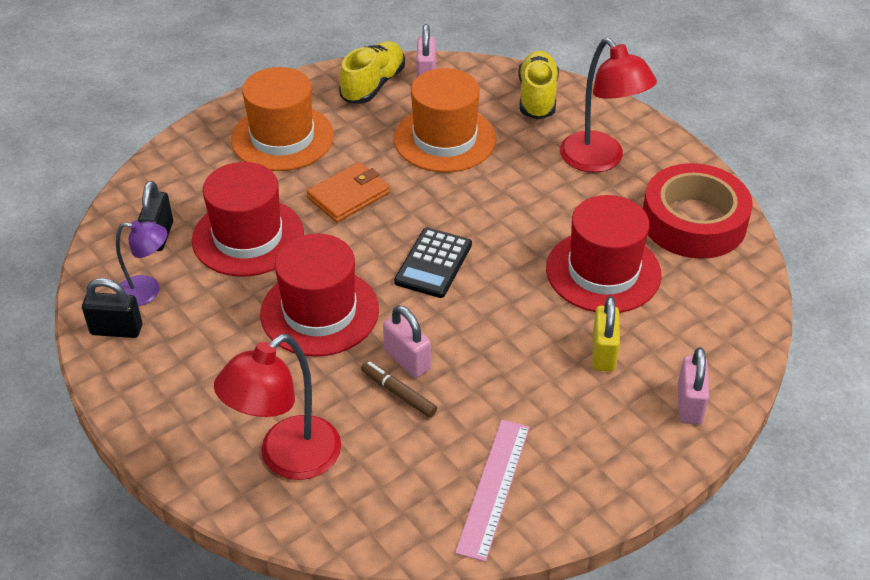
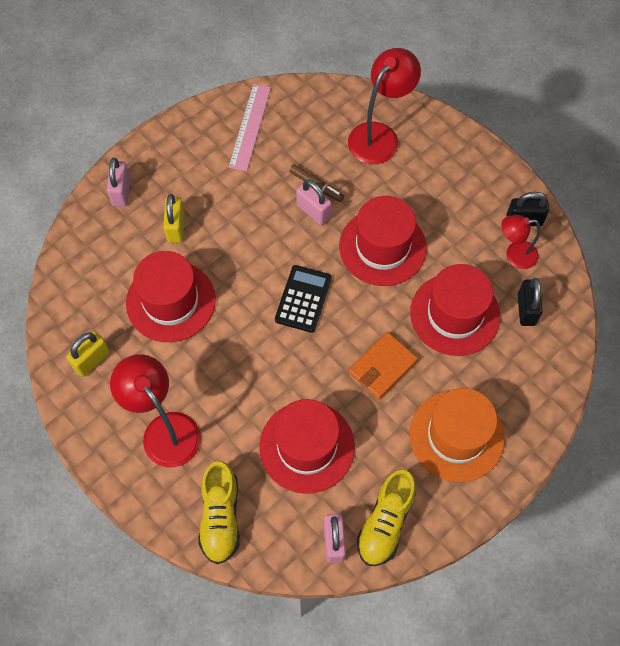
camera: 175 degrees right, 20 degrees up
purple lamp [116,220,167,306] -> red lamp [501,215,540,269]
orange hat [394,68,496,172] -> red hat [259,399,355,494]
red tape [643,163,753,259] -> yellow padlock [66,331,110,377]

